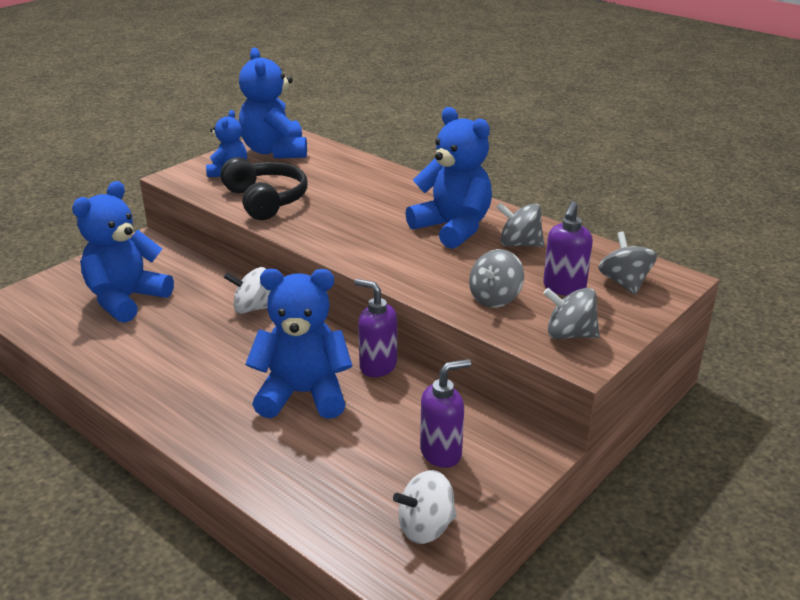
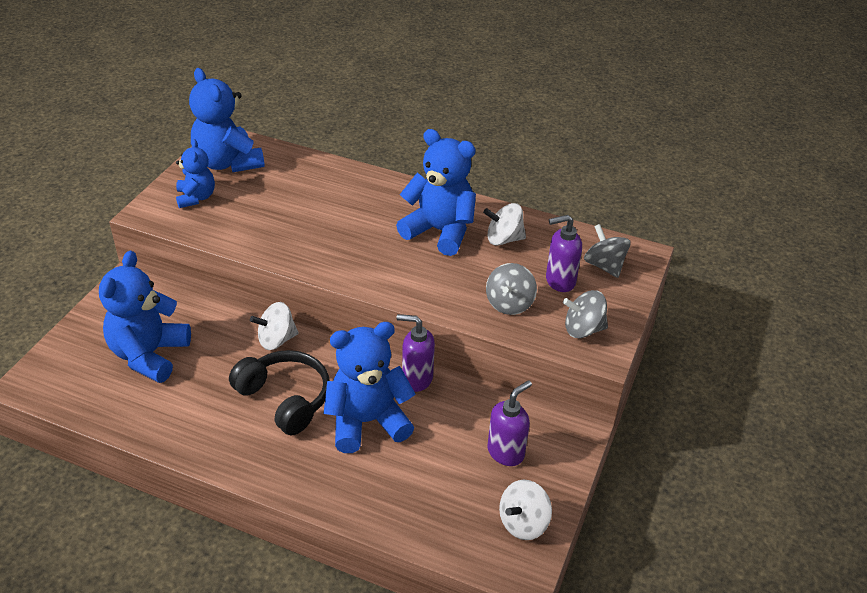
camera: 20 degrees left, 10 degrees up
black headphones [220,157,308,220] -> black headphones moved to [229,350,330,435]
grey spinning top [496,202,544,247] -> white spinning top [483,203,526,246]
purple soap dispenser [543,201,593,296] -> purple soap dispenser turned 75 degrees clockwise [546,215,582,292]

